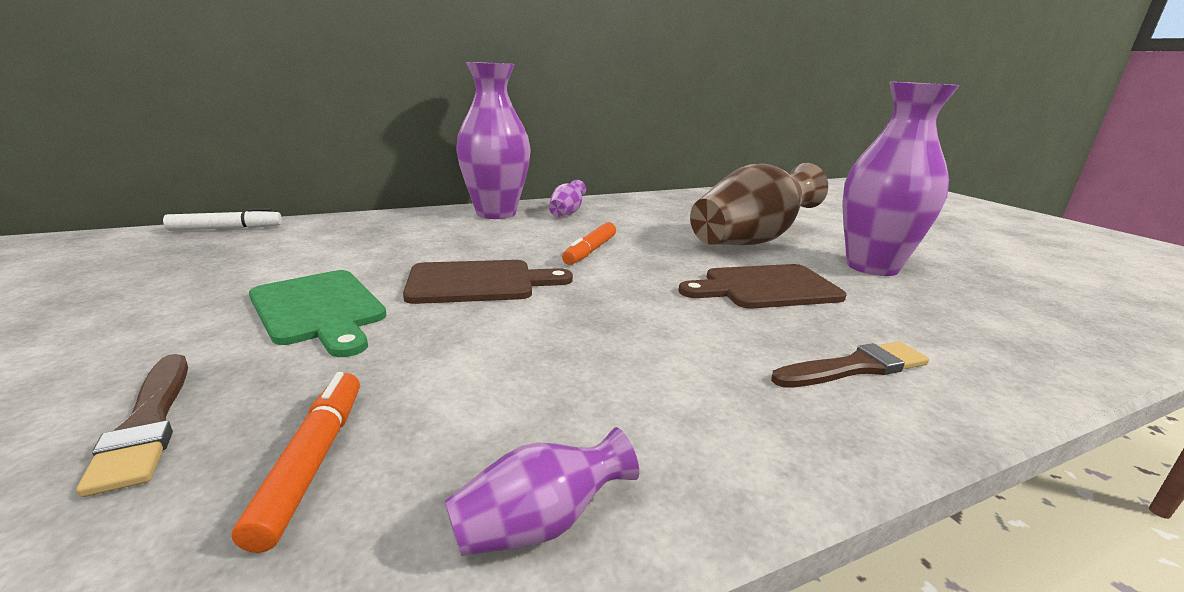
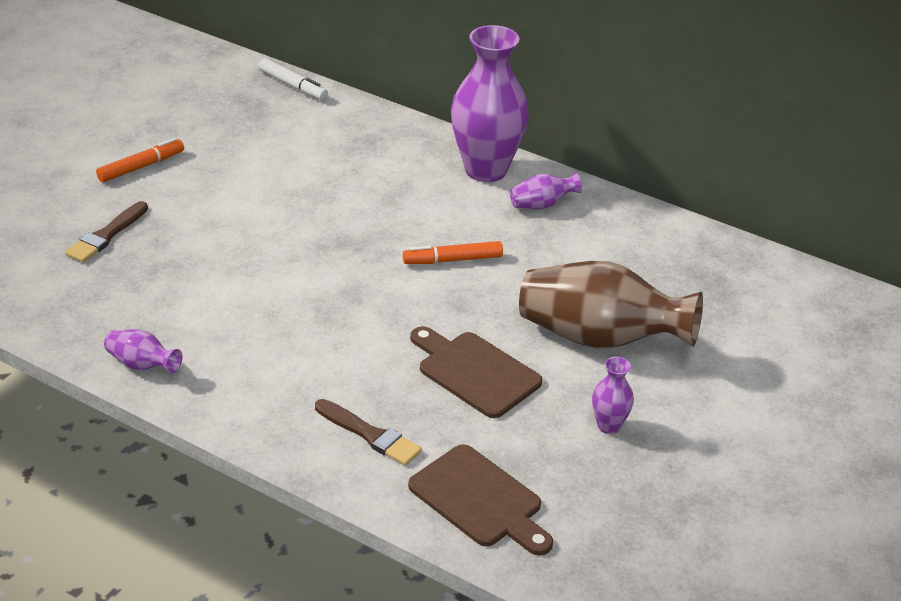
camera: 55 degrees right, 15 degrees up
orange marker [232,372,360,553] -> orange marker moved to [96,138,184,182]
green cutting board [249,270,387,357] -> none
brown cutting board [403,260,573,304] -> brown cutting board moved to [408,444,553,555]
purple vase [842,82,960,276] -> purple vase [592,357,634,434], size x0.44

